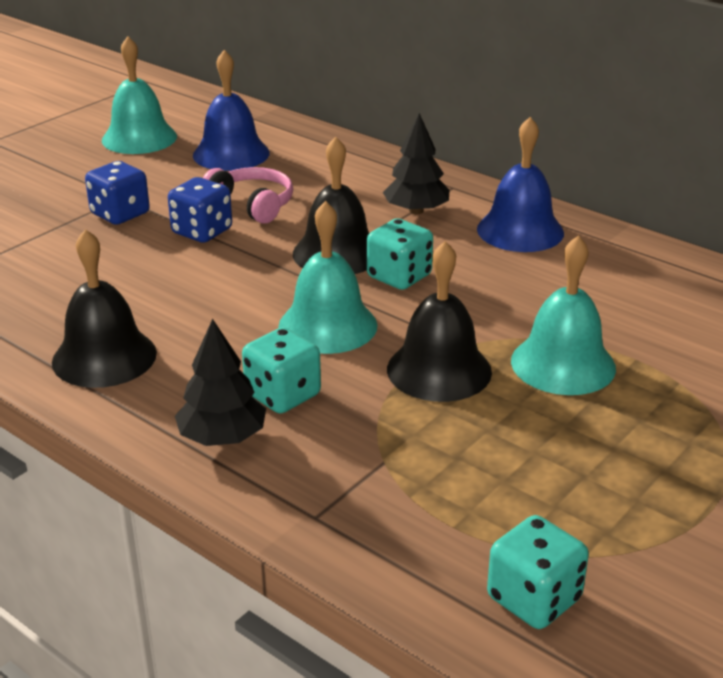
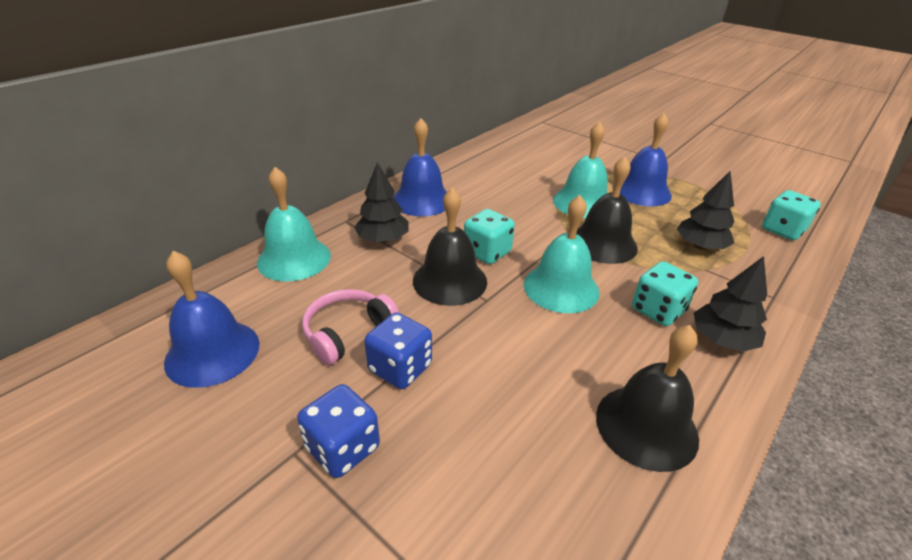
camera: 90 degrees left, 5 degrees up
turquoise bell [102,36,177,154] -> turquoise bell moved to [257,167,331,281]
none -> blue bell [613,113,672,206]
none -> black tree [677,171,734,250]

